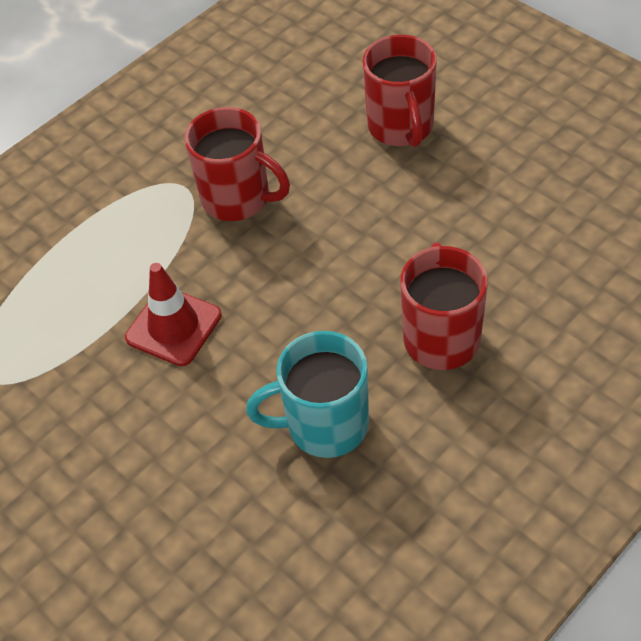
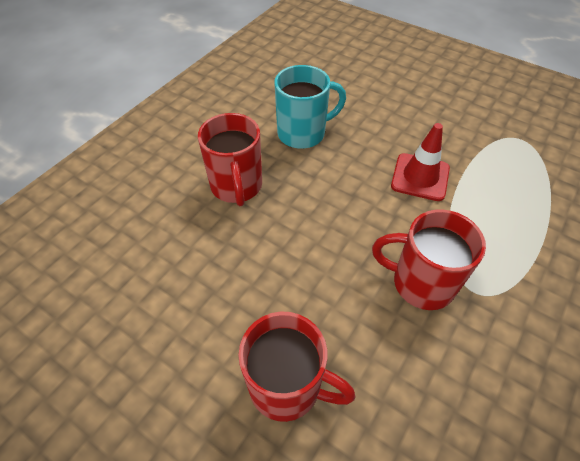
camera: 165 degrees right, 0 degrees up
red mug [363,35,437,147] -> red mug turned 135 degrees clockwise [238,312,355,422]

